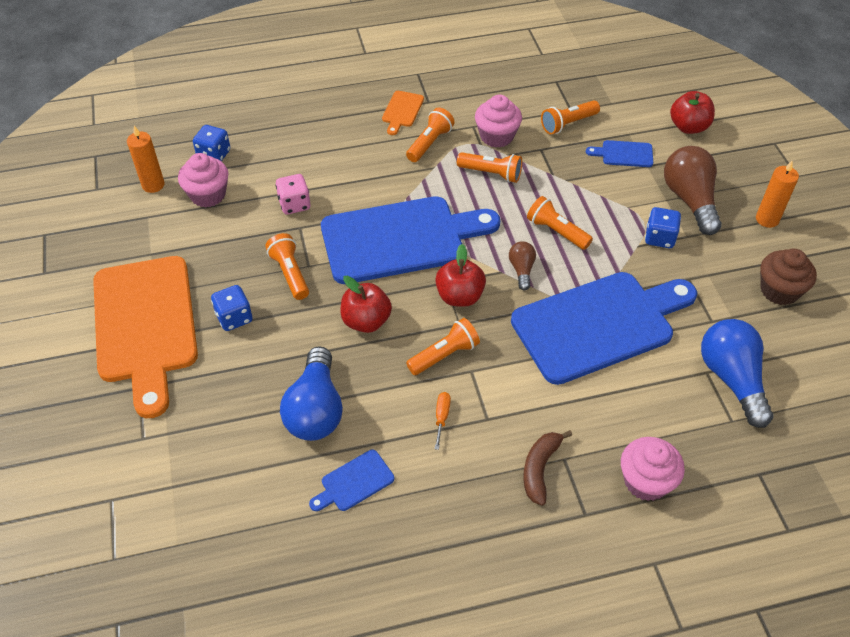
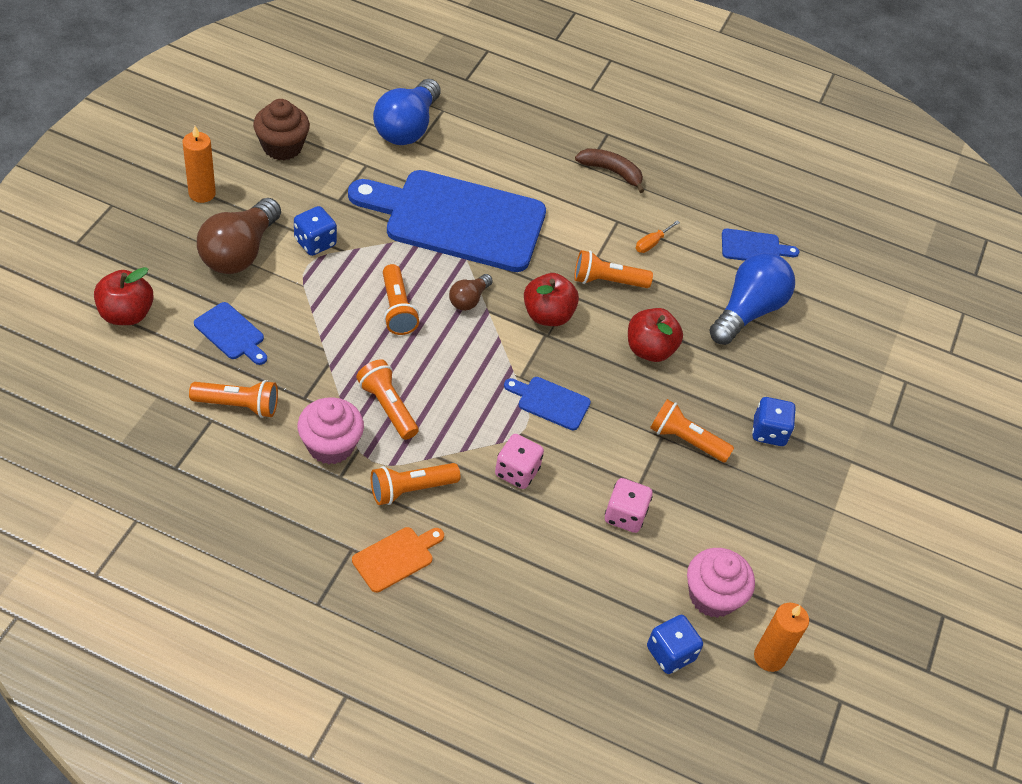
camera: 150 degrees left, 0 degrees up
orange cutting board [93,256,198,418] -> none
orange flashlight [265,233,309,300] -> orange flashlight turned 105 degrees clockwise [650,399,734,463]
blue cutting board [321,196,500,284] -> blue cutting board [504,377,591,430], size x0.40
brown banana [523,430,572,505] -> brown banana turned 120 degrees counterclockwise [575,148,644,193]
pink cupcake [621,437,685,501] -> none
none -> pink dice [495,434,544,489]

